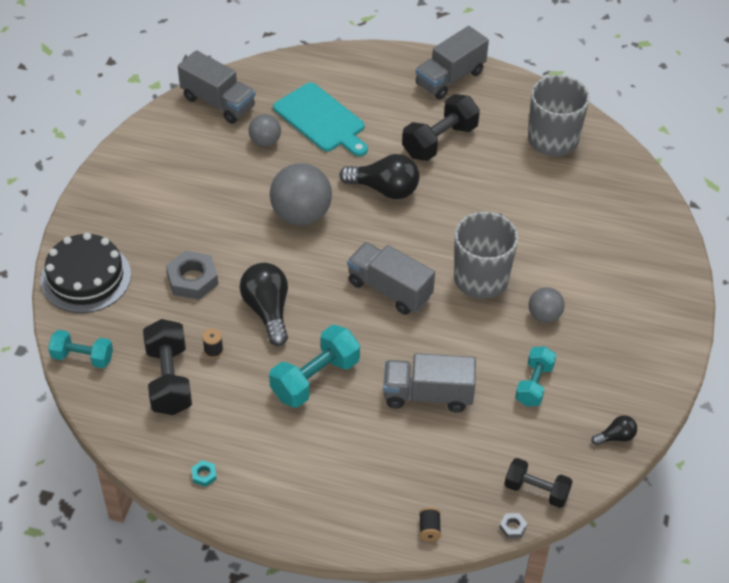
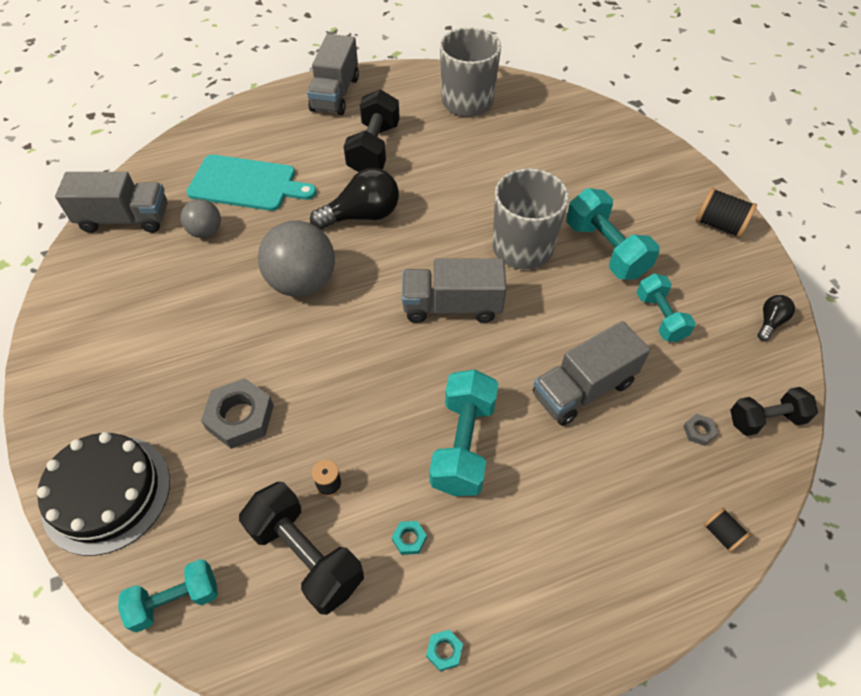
camera: 35 degrees left, 5 degrees up
black light bulb [240,263,288,346] -> none
grey nut [499,513,527,538] -> grey nut moved to [683,414,718,446]
grey ball [529,287,565,323] -> turquoise dumbbell [566,188,660,280]
none -> turquoise nut [392,521,427,555]
none -> black spool [696,188,757,238]

